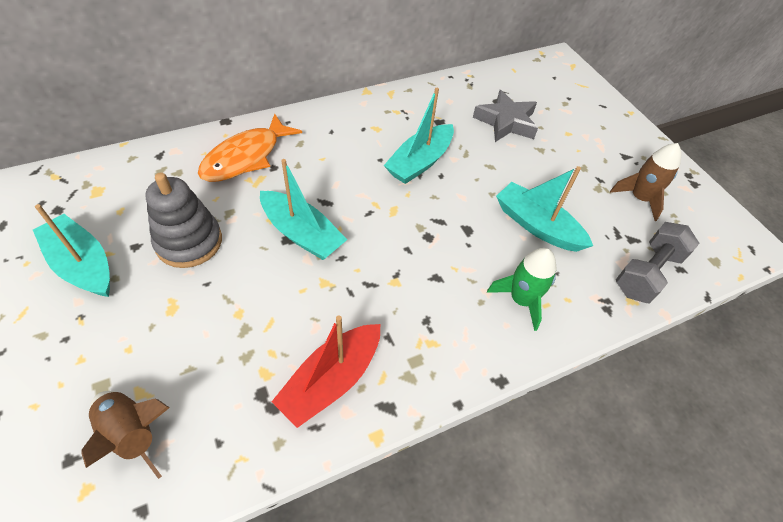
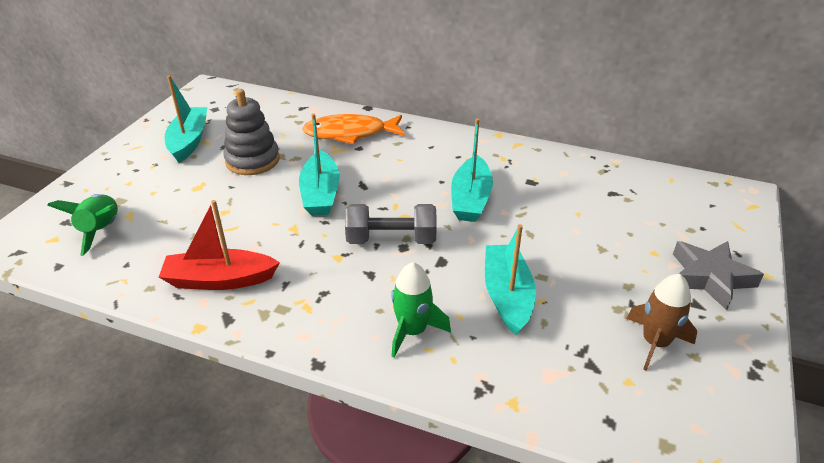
camera: 50 degrees right, 15 degrees down
brown rocket [81,391,170,479] -> green rocket [47,194,118,256]
turquoise boat [384,88,454,184] -> turquoise boat turned 75 degrees counterclockwise [451,118,493,222]
grey star [473,90,538,142] -> grey star moved to [673,241,764,310]
grey dumbbell [616,222,700,303] -> grey dumbbell moved to [345,204,437,244]

